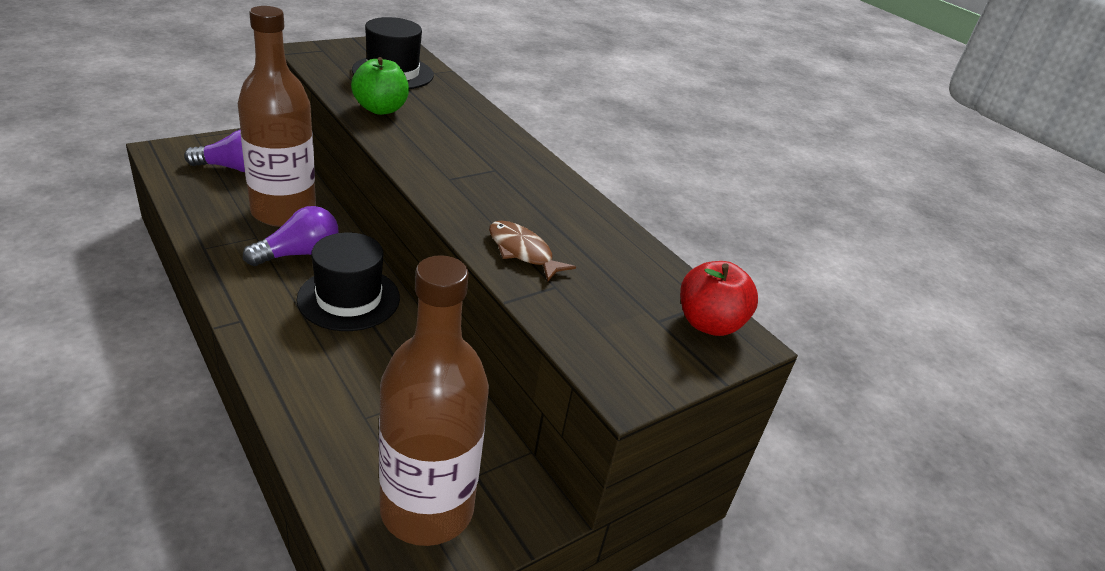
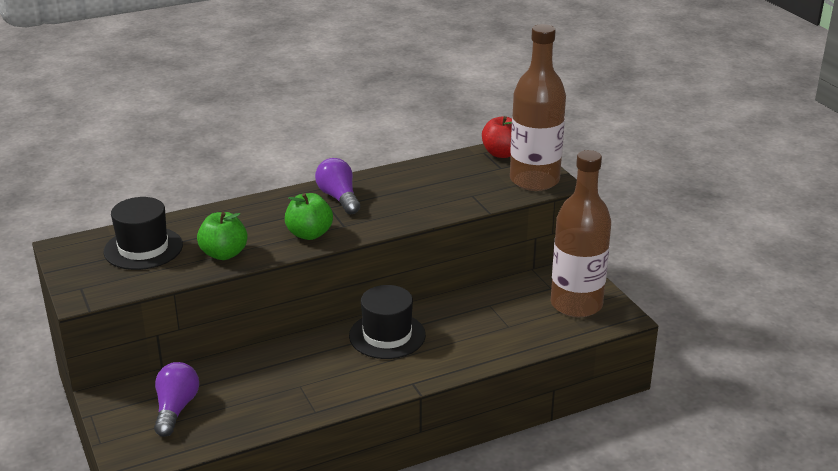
camera: 75 degrees left, 5 degrees down
brown bottle [237,6,316,227] -> brown bottle moved to [510,24,566,191]
purple light bulb [243,206,339,266] -> purple light bulb moved to [315,158,360,214]
brown fish [489,221,576,282] -> none
none -> green apple [285,193,333,240]

